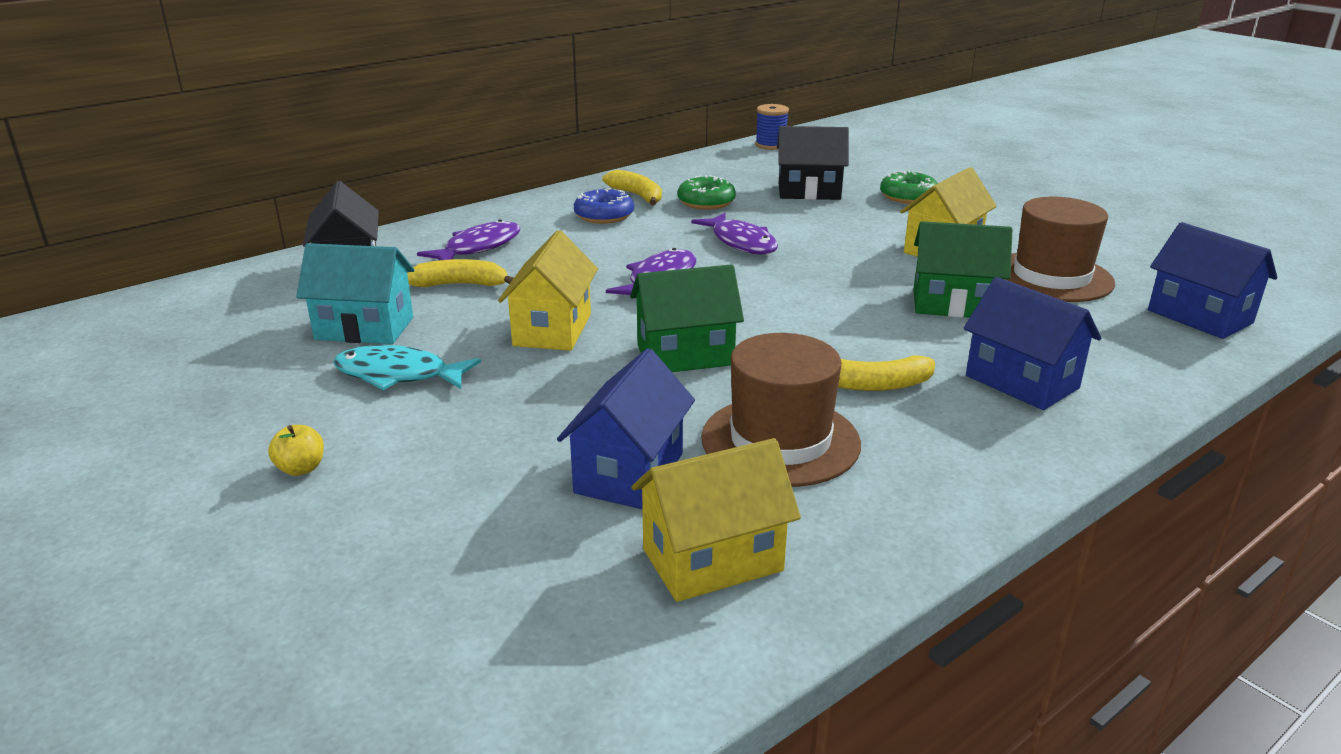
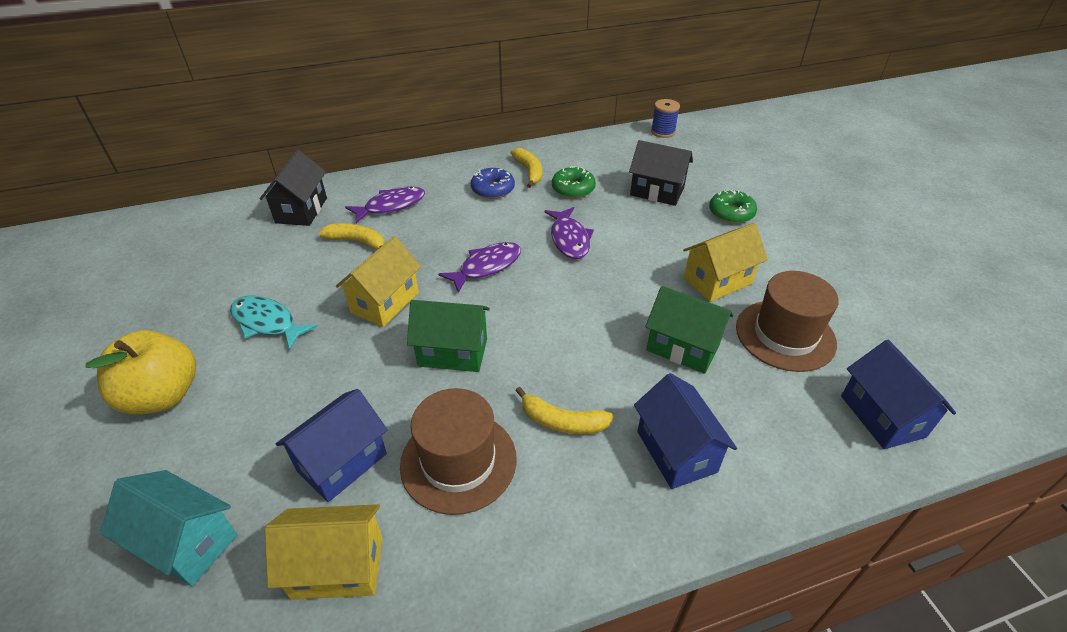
camera: 20 degrees right, 15 degrees up
yellow apple [268,425,324,476] -> yellow apple [86,330,196,414], size x2.49
turquoise house [296,243,414,344] -> turquoise house moved to [100,470,238,587]

